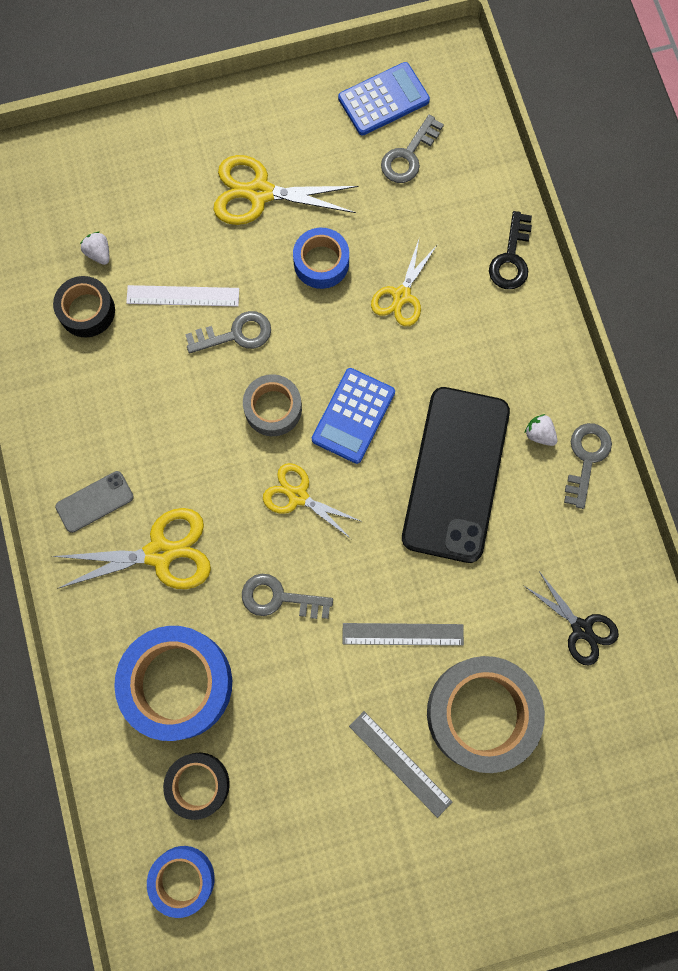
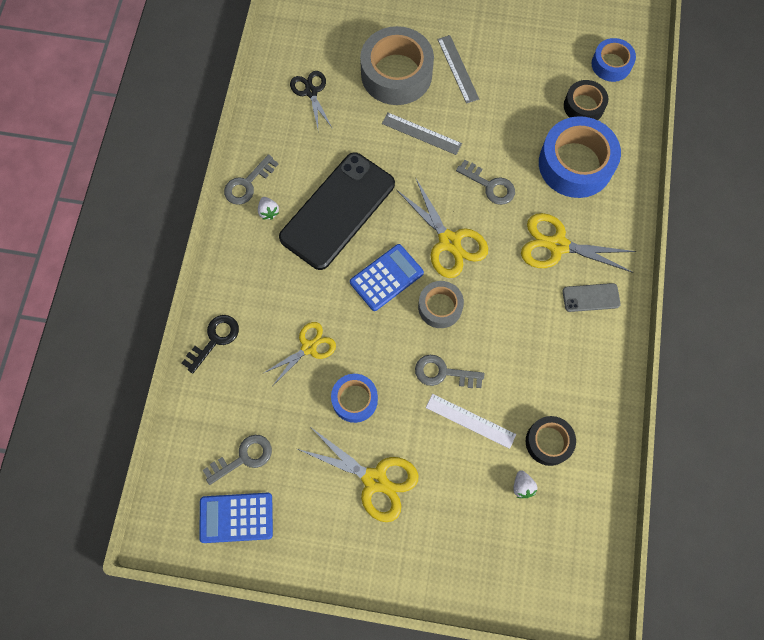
camera: 155 degrees left, 5 degrees down
yellow scissors [263,463,360,539] -> yellow scissors [397,179,488,278], size x1.53

